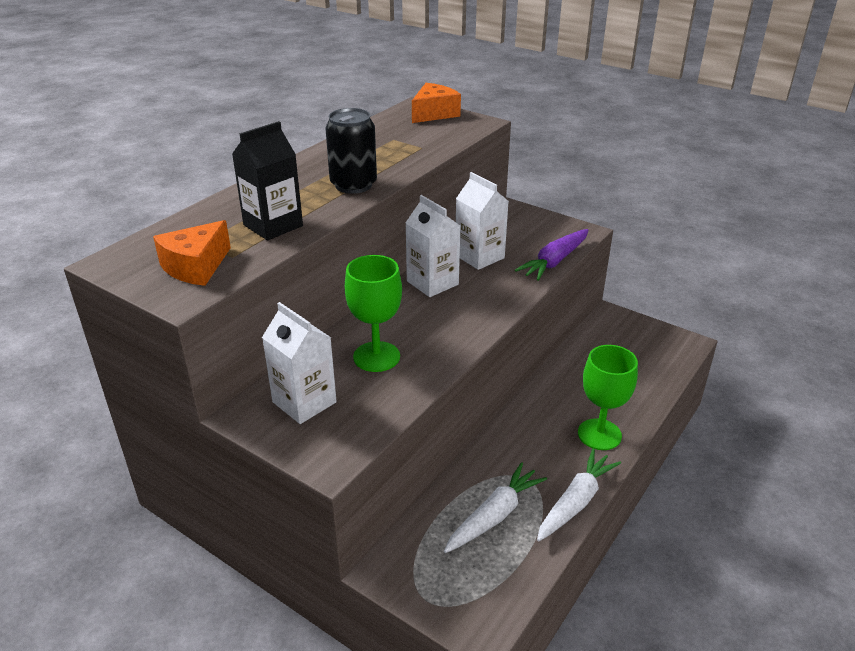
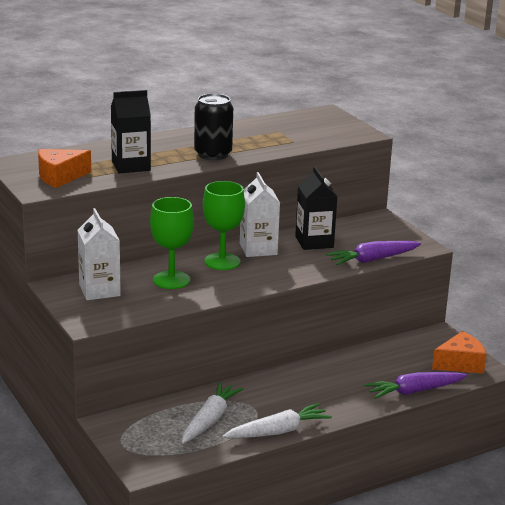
camera: 25 degrees right, 10 degrees down
orange cheese [412,83,461,123] -> orange cheese moved to [432,331,487,374]
white carrot [444,462,547,553] -> white carrot turned 45 degrees counterclockwise [182,382,244,444]
white carton [456,172,509,270] -> black carton [295,166,337,250]
green goblet [578,345,638,450] -> green goblet moved to [203,181,245,270]
none -> purple carrot [364,372,468,399]

